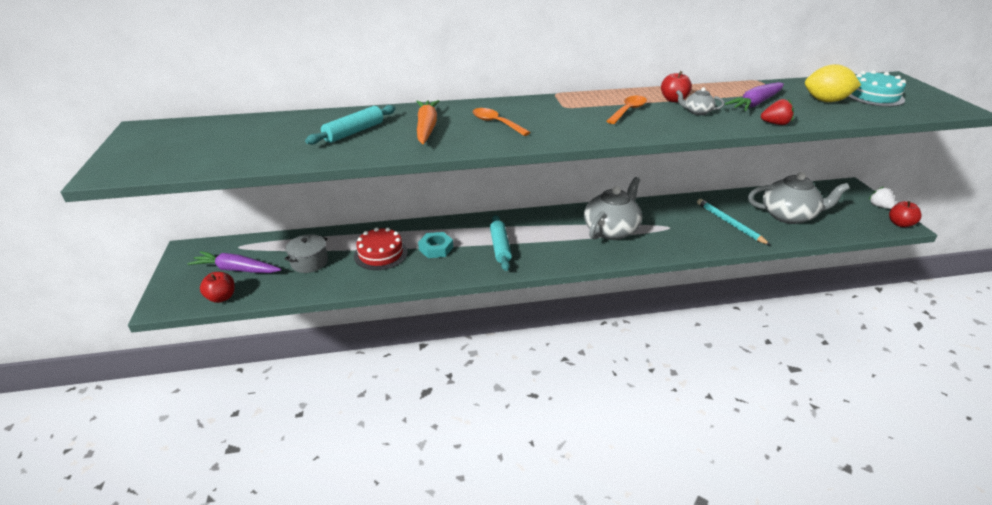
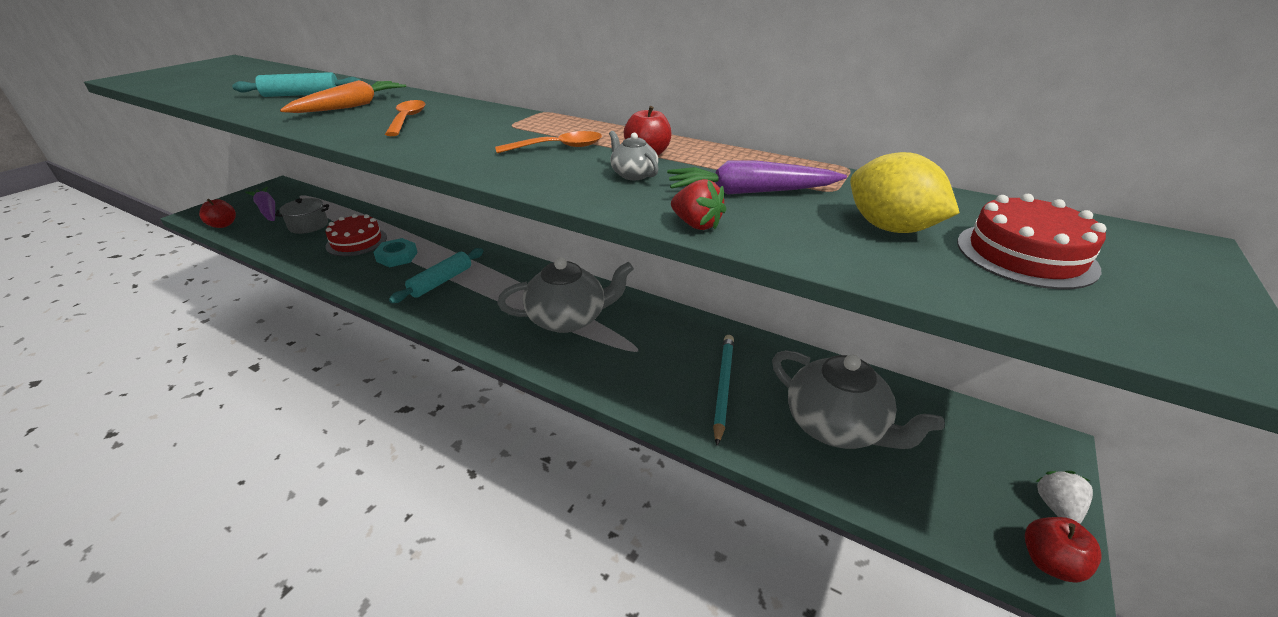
camera: 40 degrees right, 0 degrees up
turquoise cake [848,70,906,107] -> red cake [957,194,1106,289]

